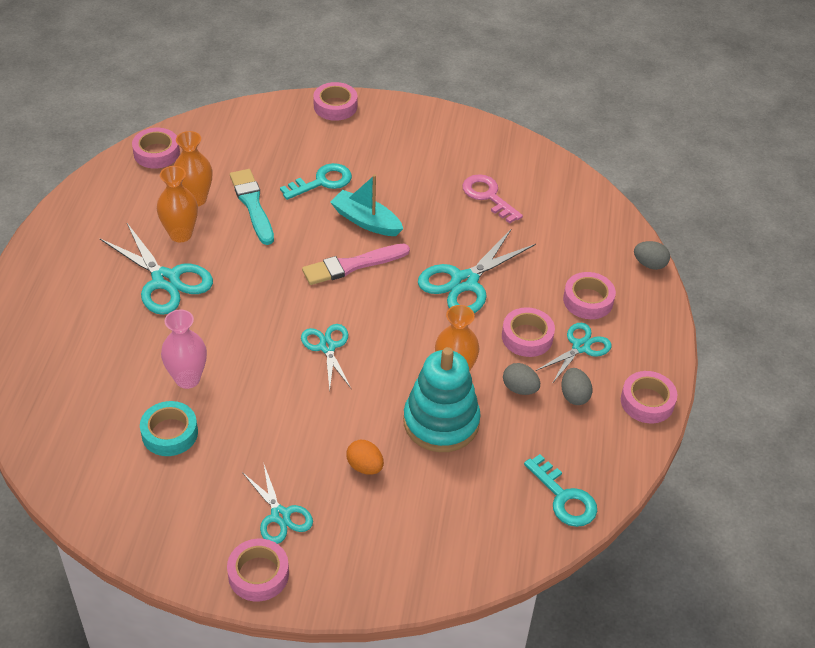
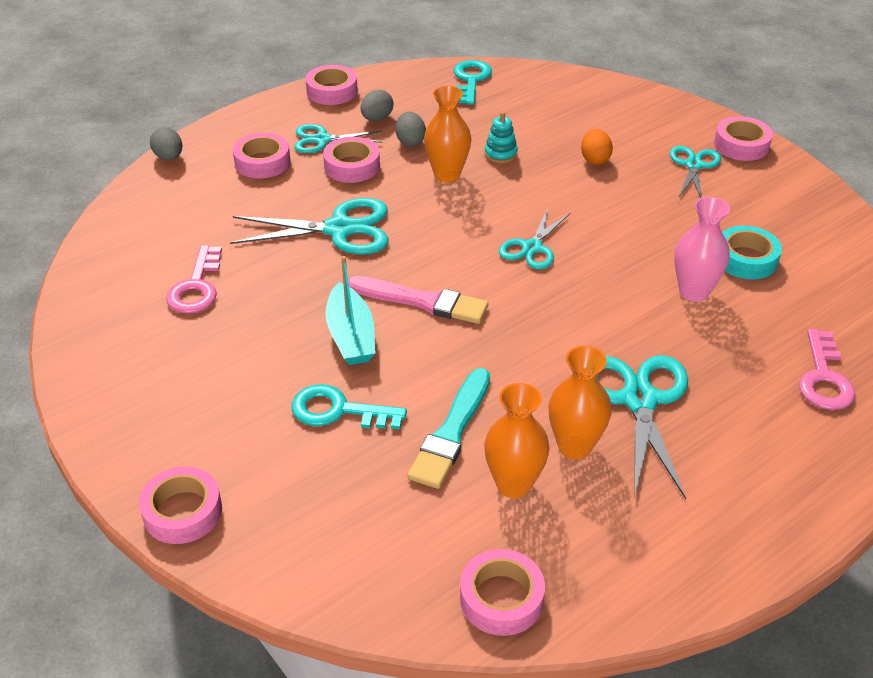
camera: 135 degrees left, 5 degrees down
turquoise stacking toy [403,347,481,452] -> turquoise stacking toy [484,112,518,163], size x0.43
none -> pink key [799,329,856,410]

